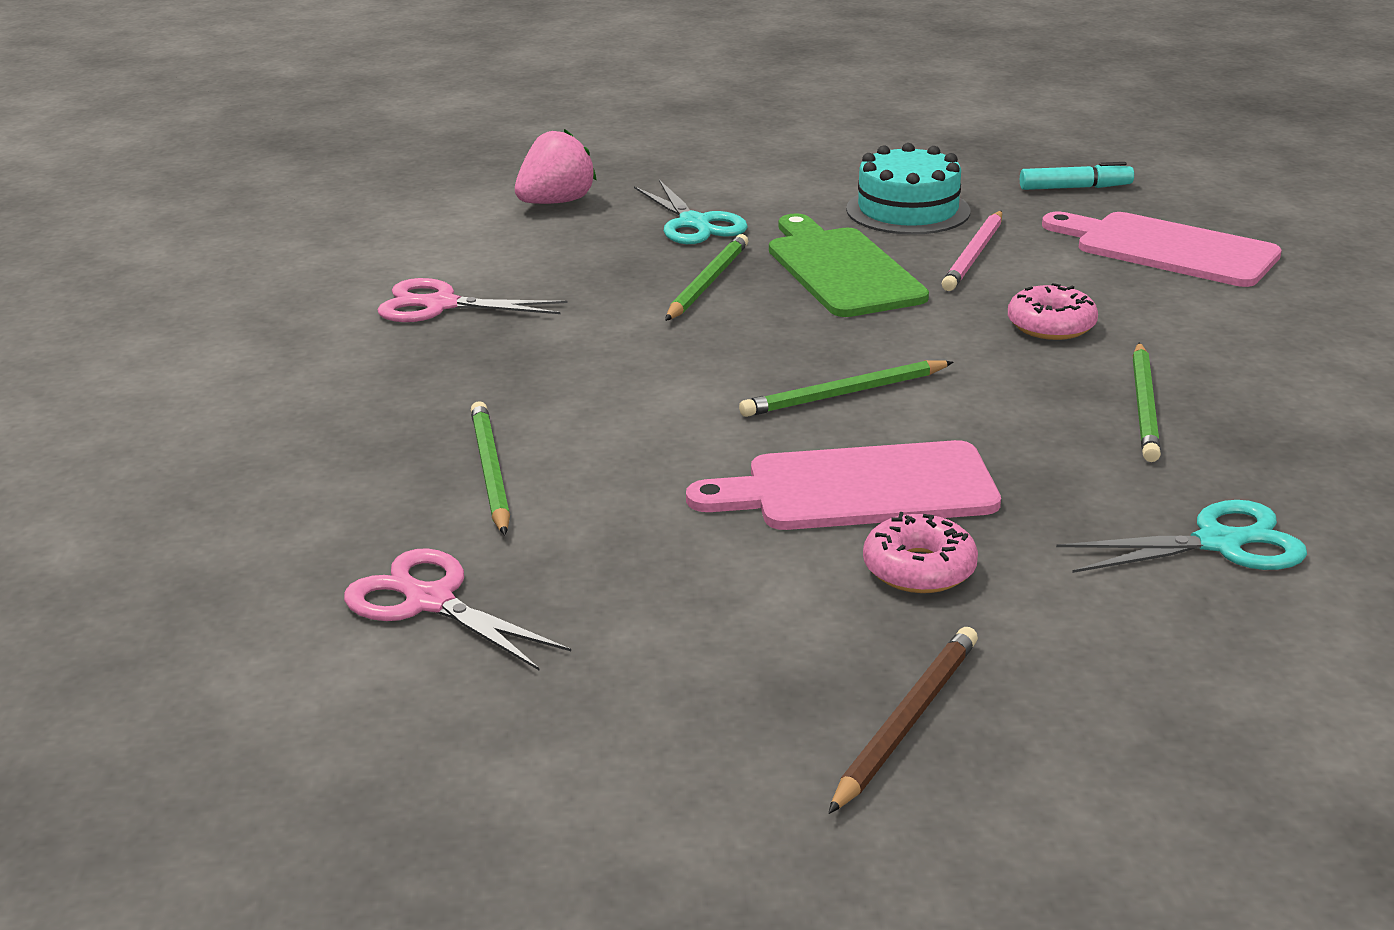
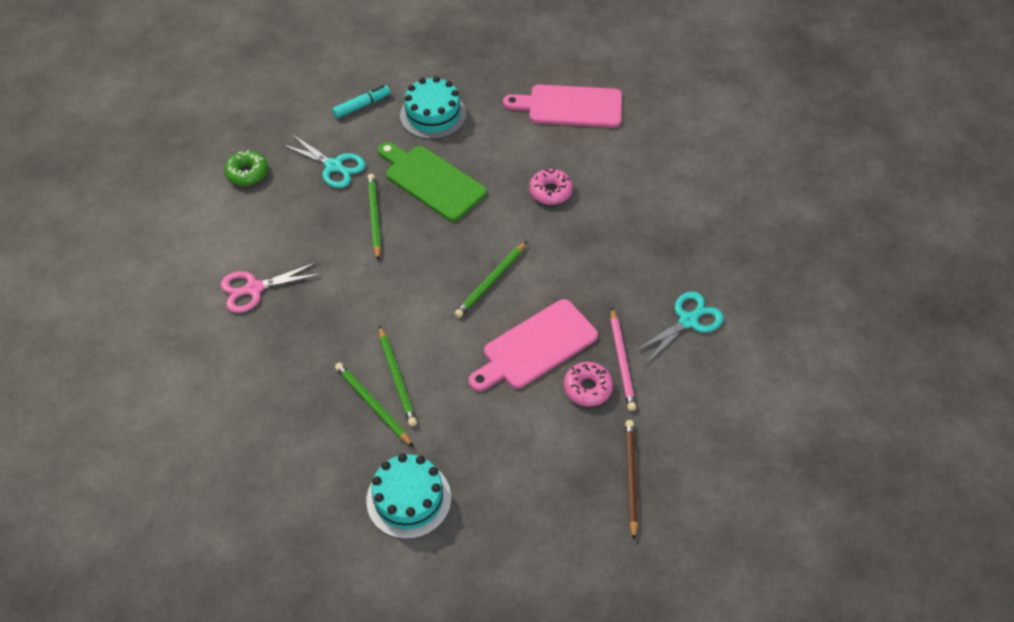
camera: 30 degrees left, 25 degrees up
pink scissors [344,548,571,670] -> turquoise cake [366,454,451,539]
pink strawberry [515,129,596,204] -> green donut [224,150,268,186]
pink pencil [941,211,1002,291] -> pink pencil moved to [610,308,636,411]
turquoise marker [1020,162,1134,190] -> turquoise marker moved to [332,85,390,118]
green pencil [1133,343,1161,462] -> green pencil moved to [379,326,417,426]

